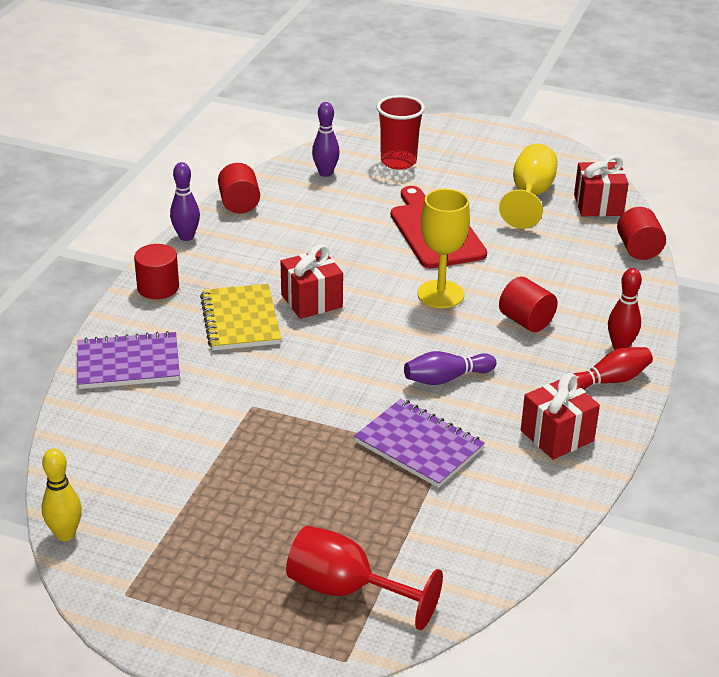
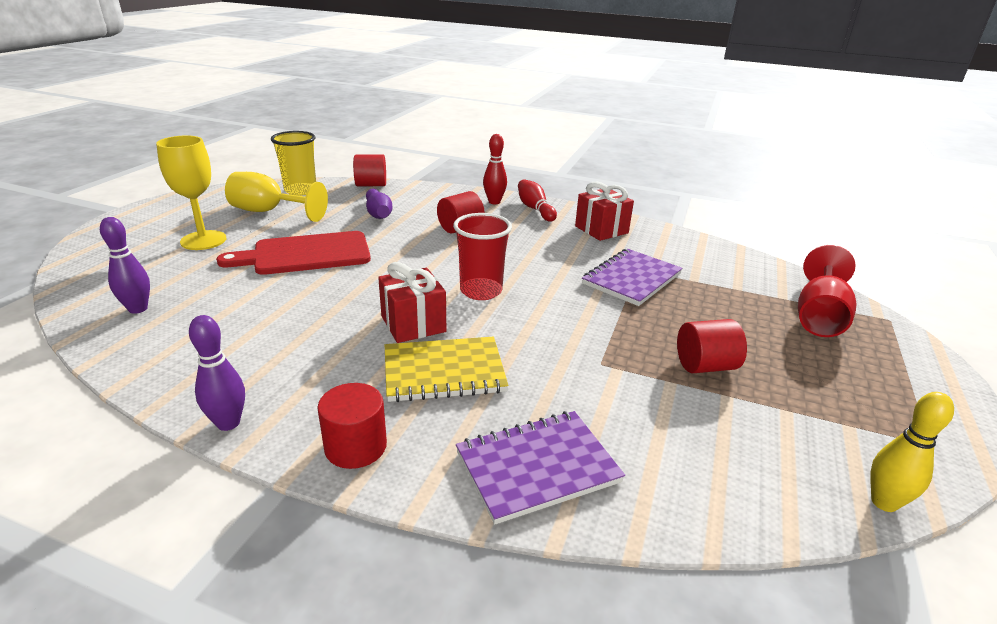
camera: 90 degrees left, 5 degrees down
purple notebook [77,331,180,389] -> purple notebook turned 75 degrees clockwise [456,411,625,525]
red cylinder [218,163,260,213] -> red cylinder moved to [677,319,747,373]
red cup [377,95,425,170] -> red cup moved to [453,213,512,300]
purple bowling pin [404,351,496,385] -> purple bowling pin moved to [366,189,392,219]
yellow goblet [418,189,470,308] -> yellow goblet moved to [156,135,226,250]
red gift [574,155,628,217] -> yellow cup [271,131,316,196]

